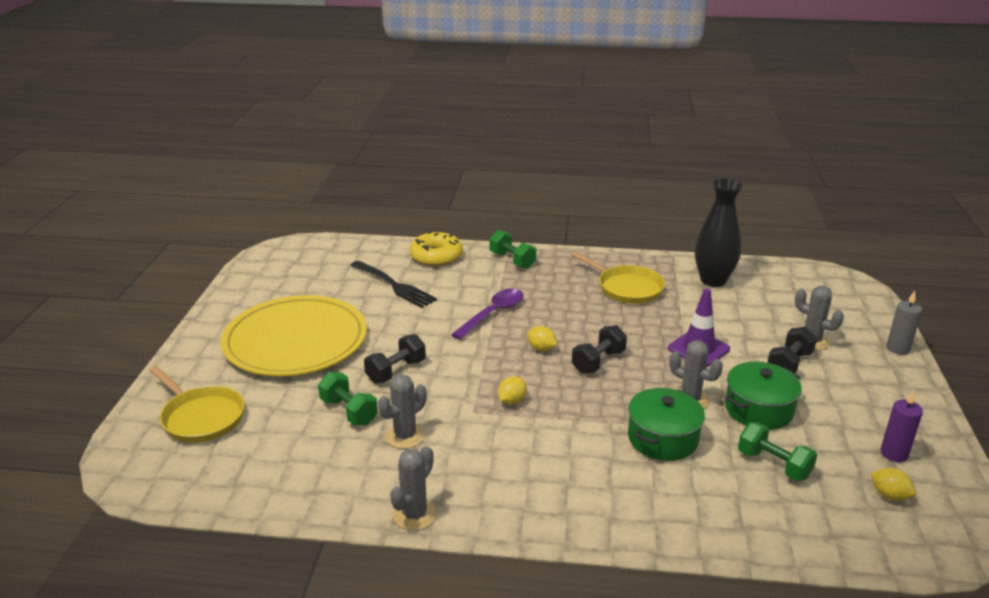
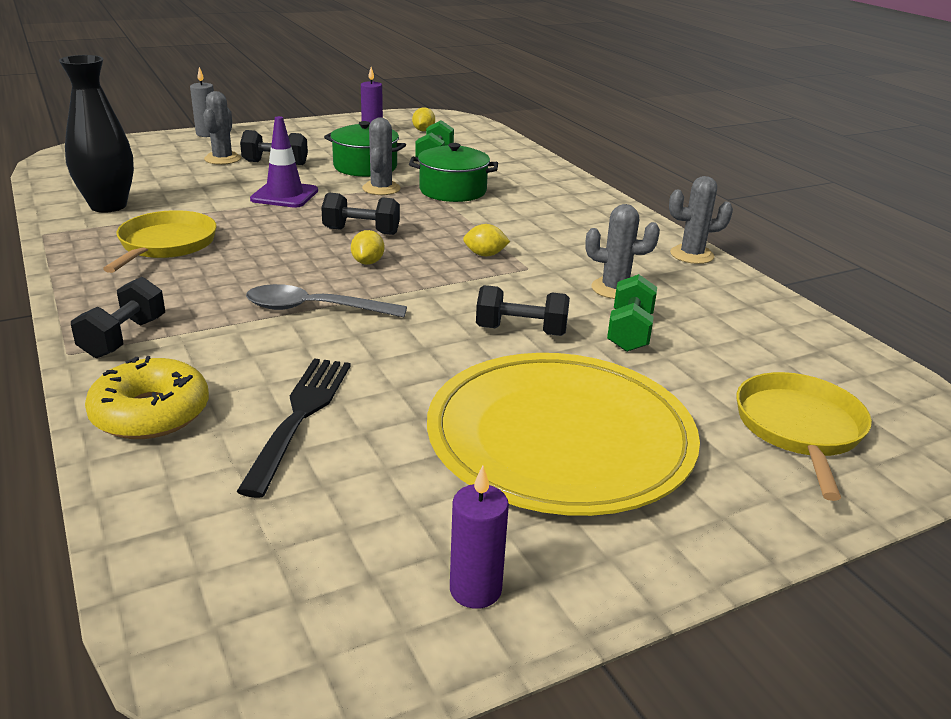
camera: 125 degrees left, 0 degrees up
purple spoon [451,289,524,340] -> grey spoon [246,284,407,317]
green dumbbell [489,230,536,269] -> black dumbbell [71,277,165,358]
none -> purple candle [450,465,509,609]

